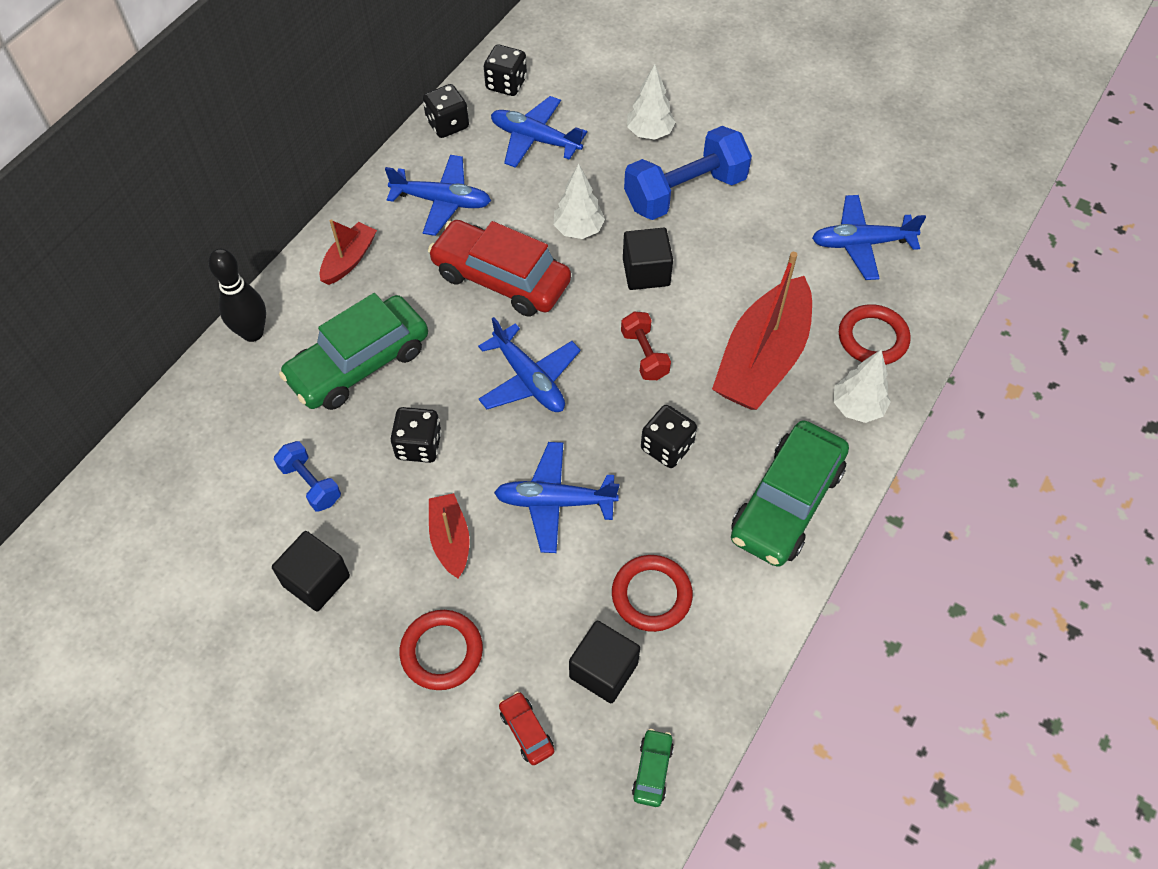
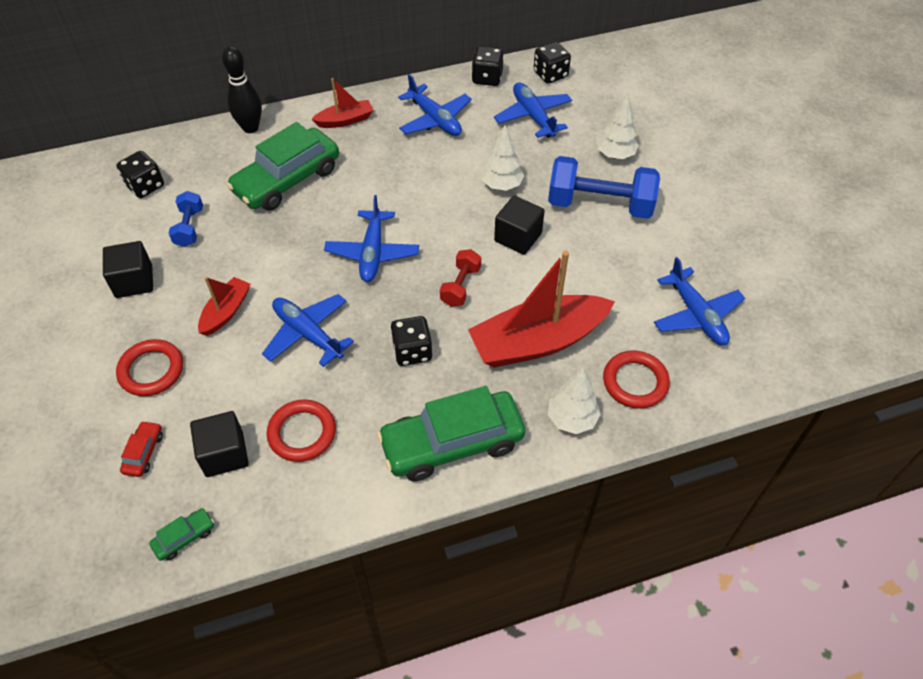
camera: 40 degrees right, 5 degrees down
green car [279,293,428,410] -> green car turned 45 degrees counterclockwise [227,122,339,211]
black dice [390,407,441,463] -> black dice moved to [116,151,164,198]
red car [428,220,571,316] -> none
blue plane [812,195,926,280] -> blue plane turned 150 degrees counterclockwise [654,257,745,345]

